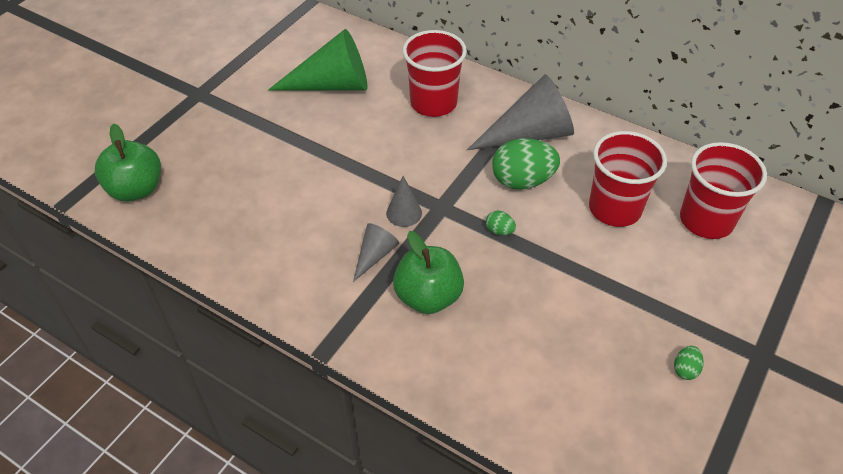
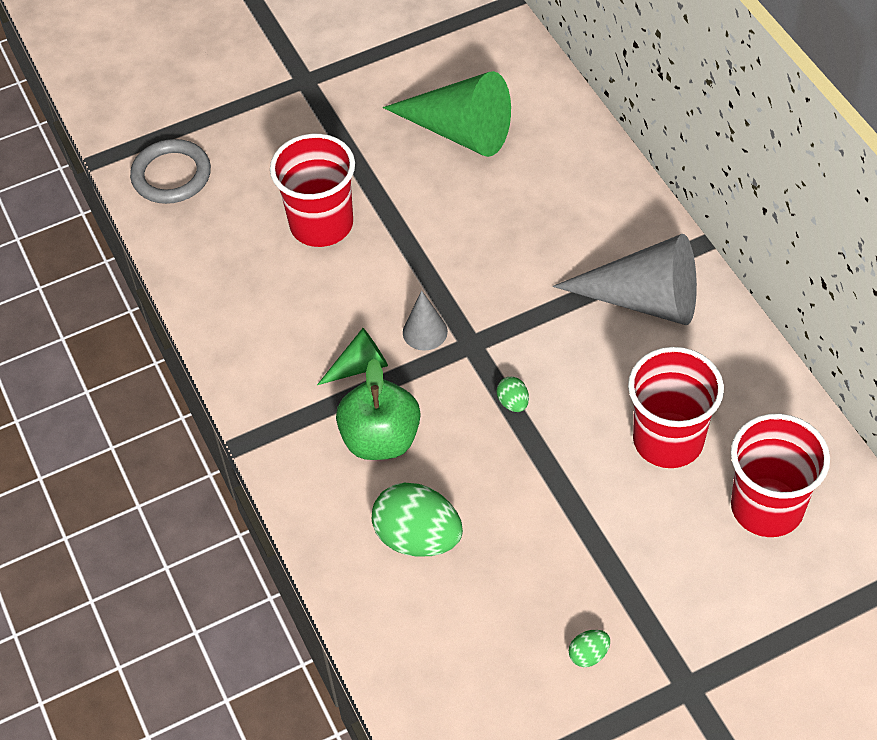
camera: 35 degrees right, 5 degrees up
green apple [95,124,161,201] -> grey ring [130,139,211,204]
grey cone [353,223,399,282] -> green cone [317,328,388,385]
red cup [402,30,467,117] -> red cup moved to [270,134,355,247]
green egg [492,138,560,190] -> green egg moved to [372,483,463,557]

